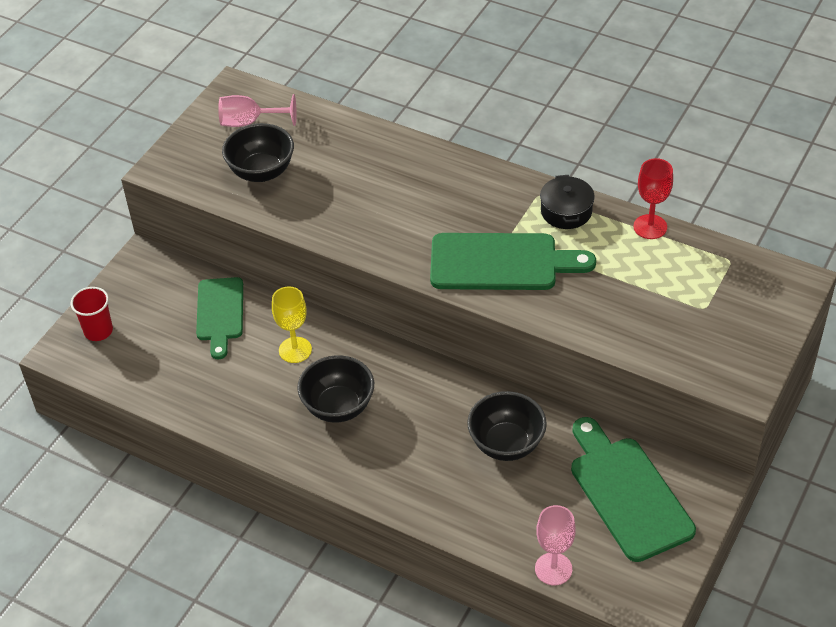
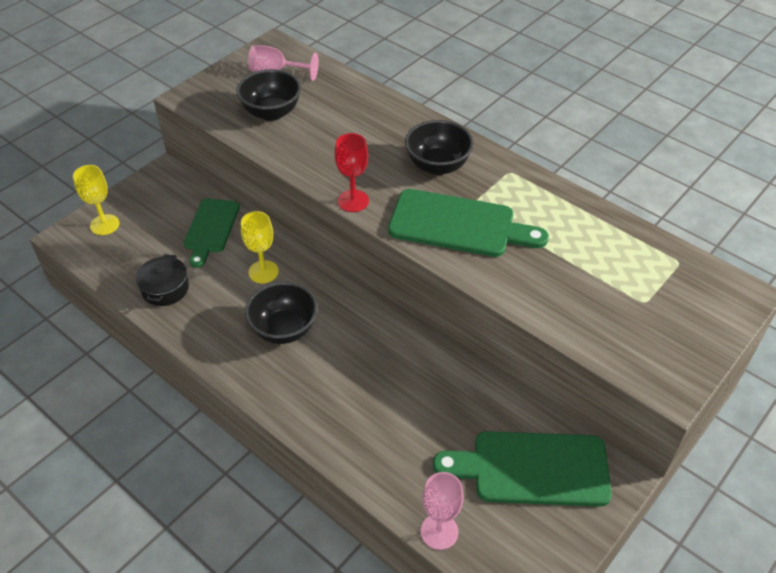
camera: 10 degrees right, 0 degrees up
red cup [70,287,113,341] -> yellow goblet [73,165,119,235]
black bowl [467,391,547,461] -> black bowl moved to [405,120,474,175]
black pot [540,175,595,229] -> black pot moved to [136,254,189,306]
green cutting board [571,417,696,562] -> green cutting board turned 75 degrees counterclockwise [433,431,612,507]
red goblet [634,158,673,239] -> red goblet moved to [335,133,369,212]

